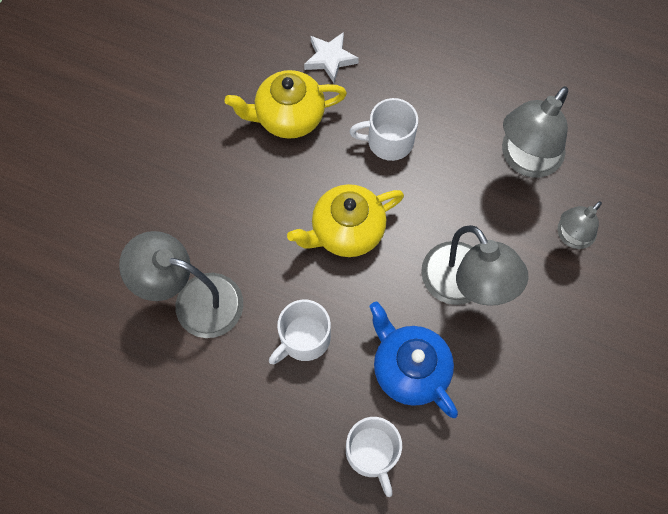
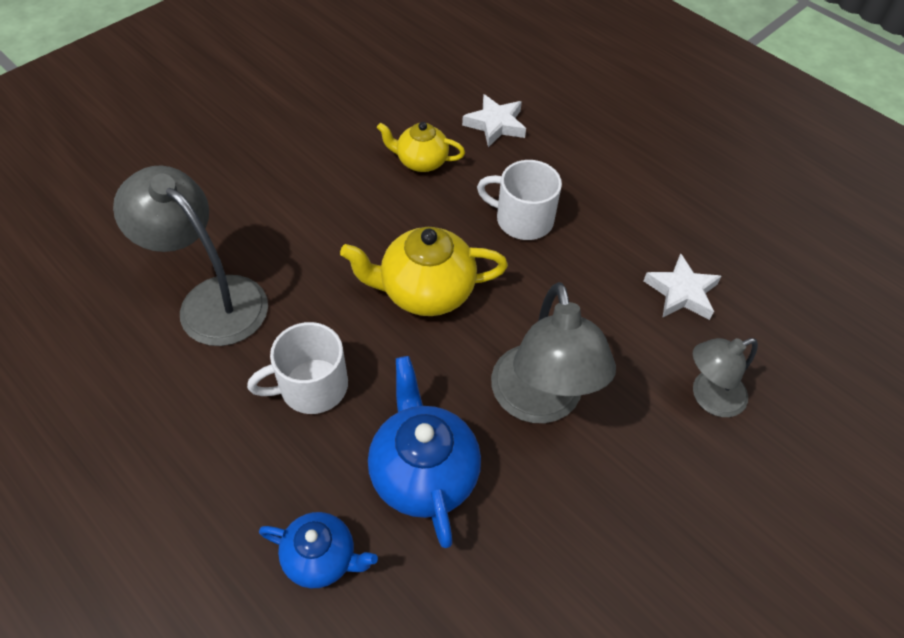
camera: 20 degrees right, 15 degrees down
yellow teapot [225,70,347,139] -> yellow teapot [377,122,465,172], size x0.63
white mug [346,417,402,497] -> blue teapot [259,512,378,588]
grey lamp [502,86,568,177] -> white star [644,253,722,320]

